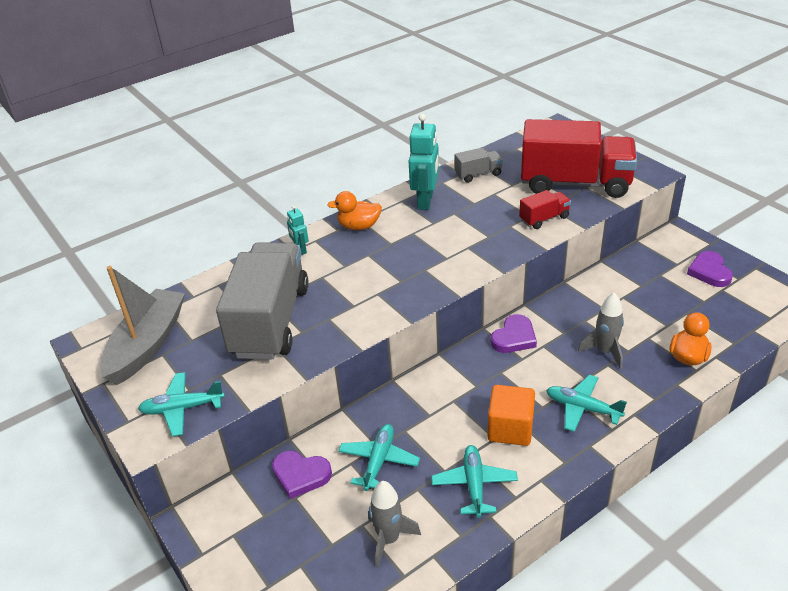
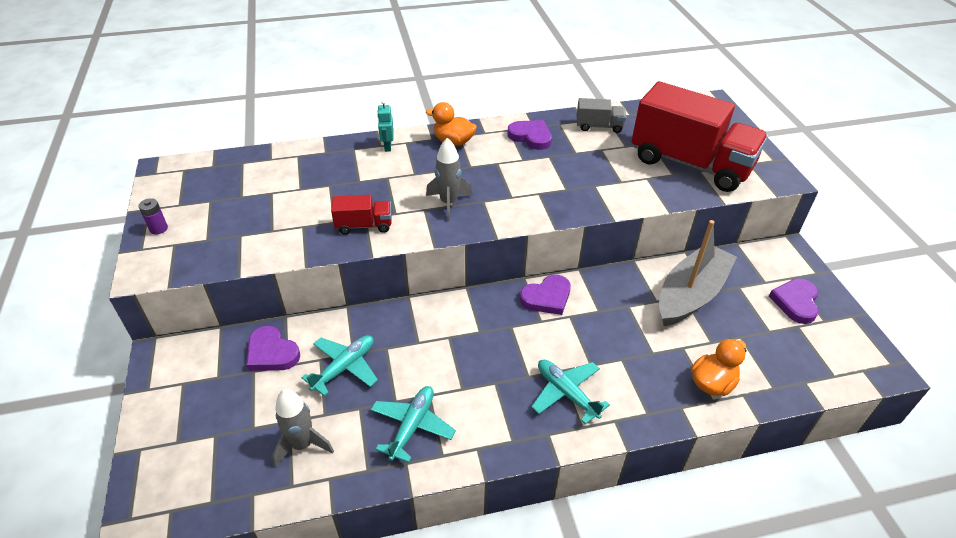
camera: 20 degrees right, 5 degrees up
grey boat [100,266,185,385] -> grey boat moved to [659,220,737,326]
turquoise plane [138,372,225,436] -> none
grey truck [216,242,309,359] -> none
turquoise robot [409,114,439,210] -> purple heart [507,120,552,150]
orange cube [488,385,535,446] -> none
red truck [519,190,571,229] -> red truck moved to [331,195,392,235]
grey rocket [578,293,624,369] -> grey rocket moved to [426,138,473,221]
none -> purple battery [138,198,168,235]

